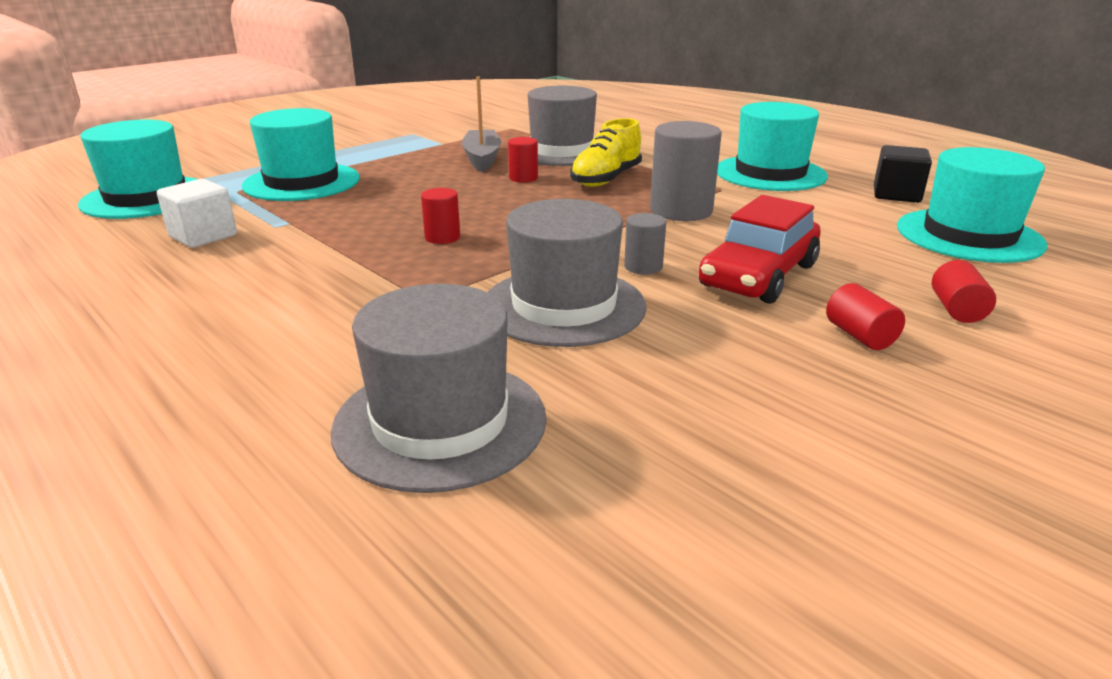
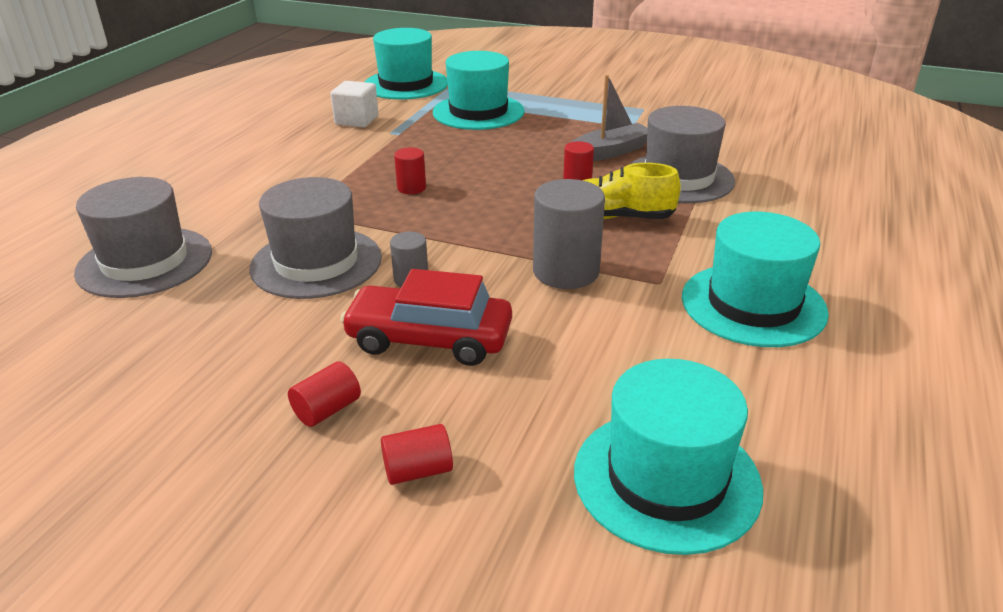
camera: 65 degrees right, 5 degrees up
black cube [874,145,932,203] -> none

